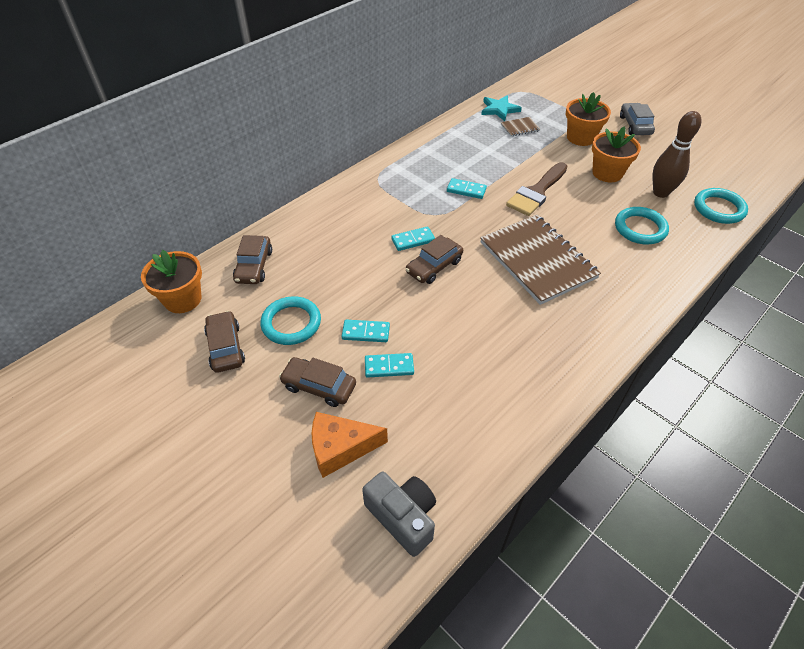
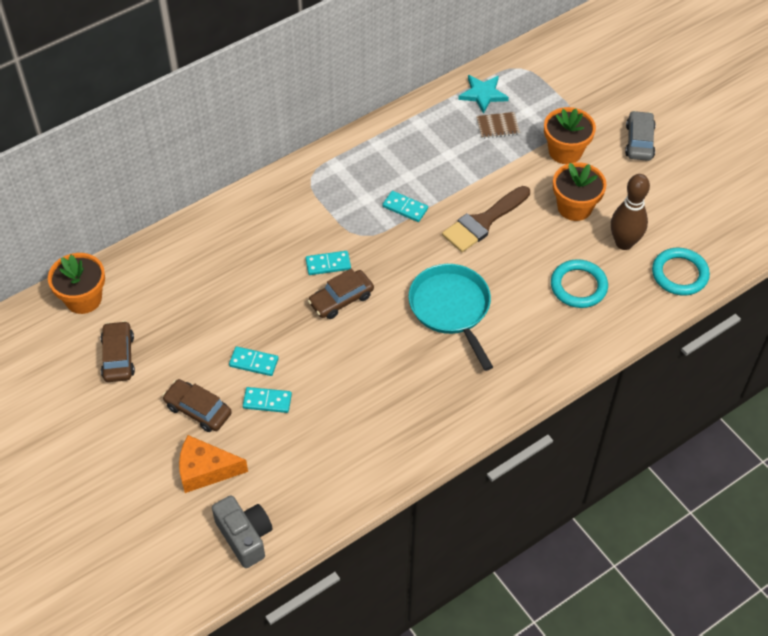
camera: 10 degrees right, 5 degrees up
brown car [233,235,272,284] -> none
turquoise ring [260,296,321,345] -> none
brown notebook [480,215,601,305] -> turquoise pan [408,264,493,371]

